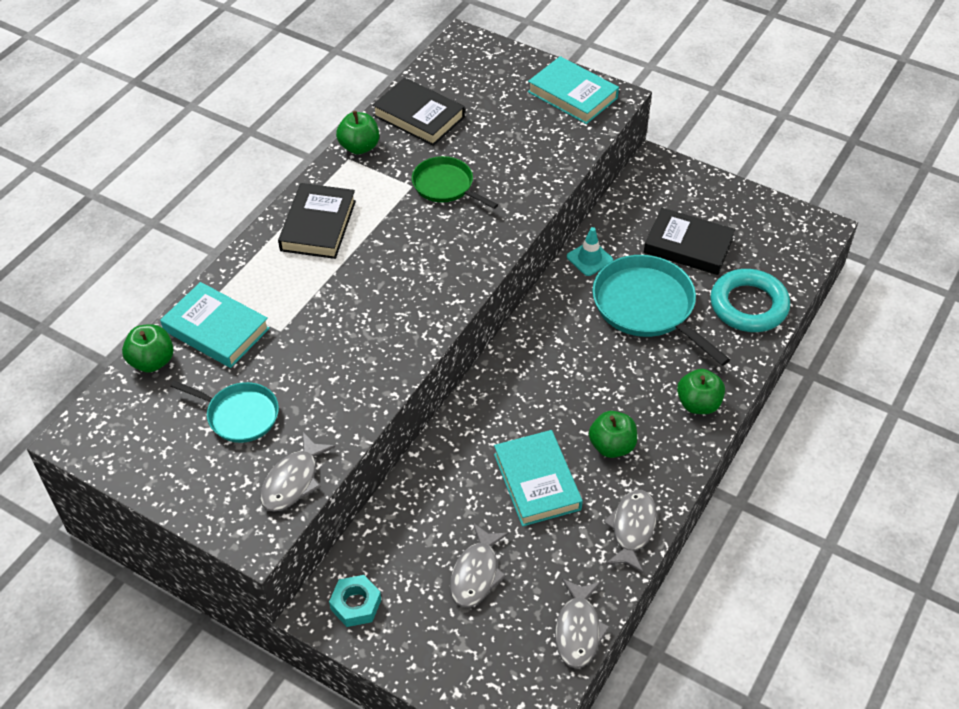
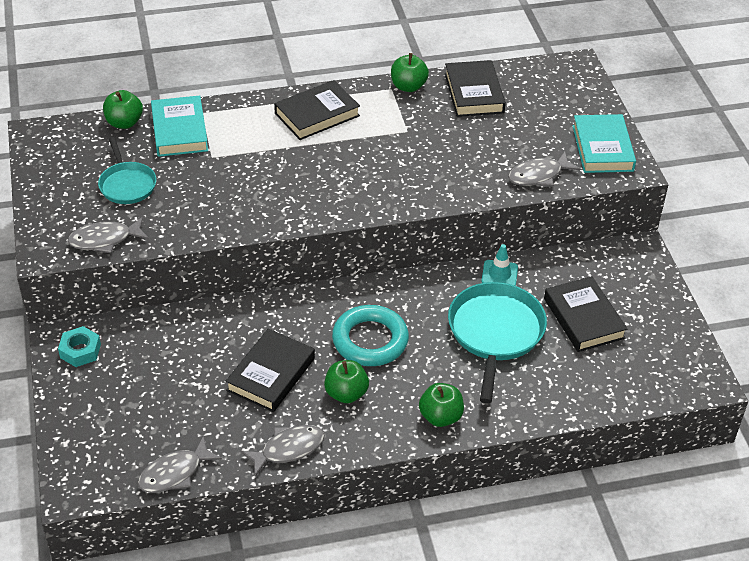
camera: 45 degrees right, 5 degrees down
green pan [412,156,498,209] -> none
grey fish [450,523,509,607] -> grey fish moved to [508,152,580,186]
turquoise book [494,430,583,527] -> black book [225,329,315,412]
turquoise ring [710,269,790,332] -> turquoise ring moved to [332,305,409,366]

